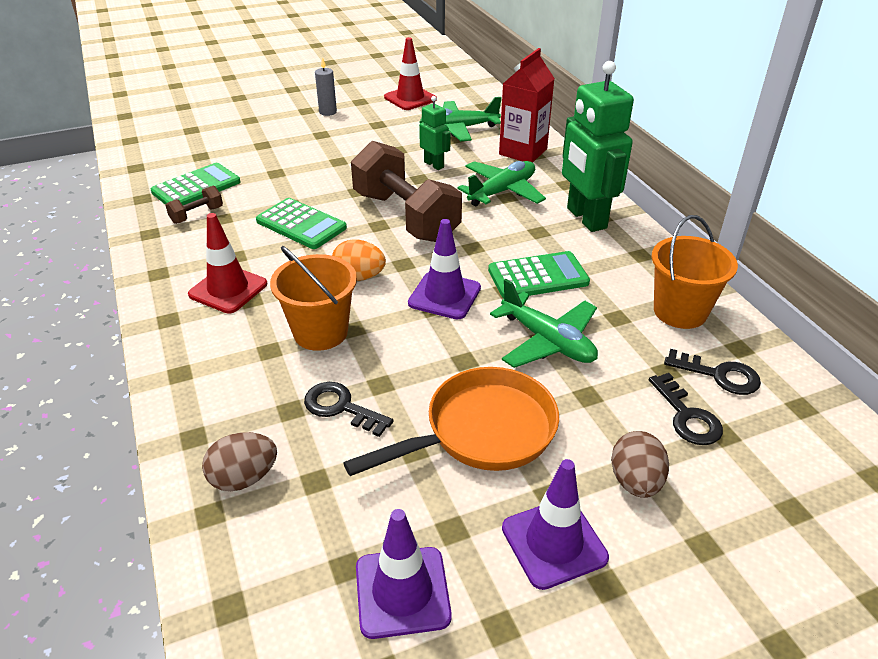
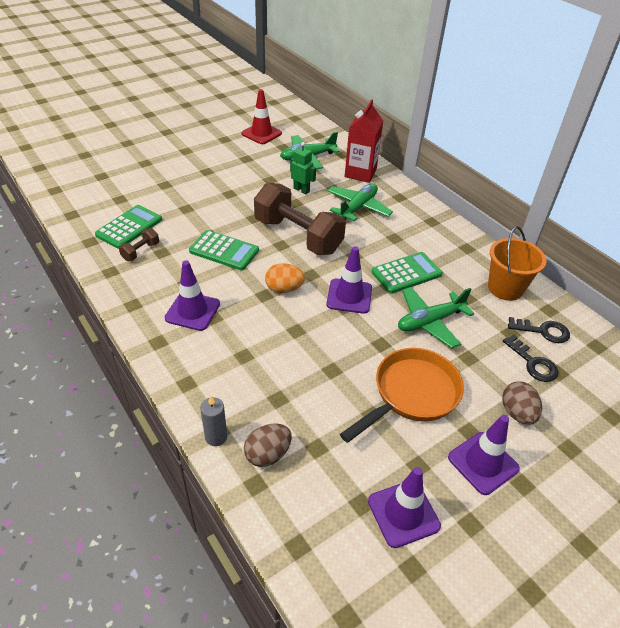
camera: 15 degrees left, 5 degrees up
red traffic cone [188,213,267,314] -> purple traffic cone [165,260,220,331]
orange bucket [270,246,357,351] -> none
black key [304,382,393,437] -> none
grey candle [315,57,337,116] -> grey candle moved to [200,396,227,446]
green plane [490,279,598,368] -> green plane turned 120 degrees clockwise [398,287,474,348]
green robot [562,61,634,232] -> none

